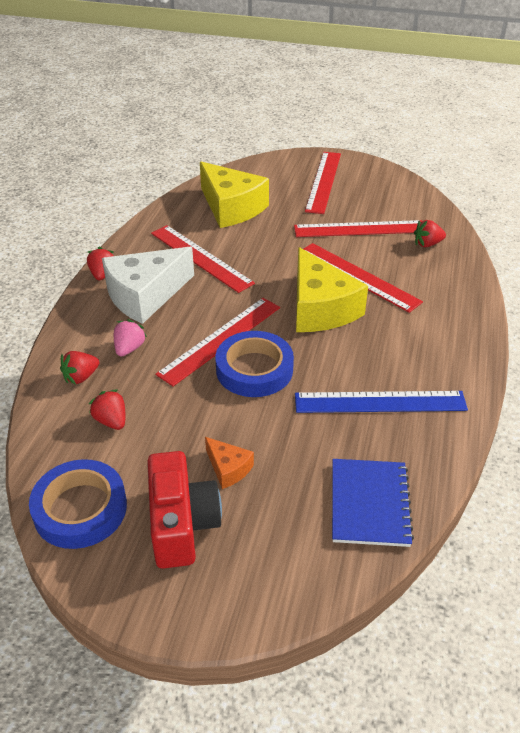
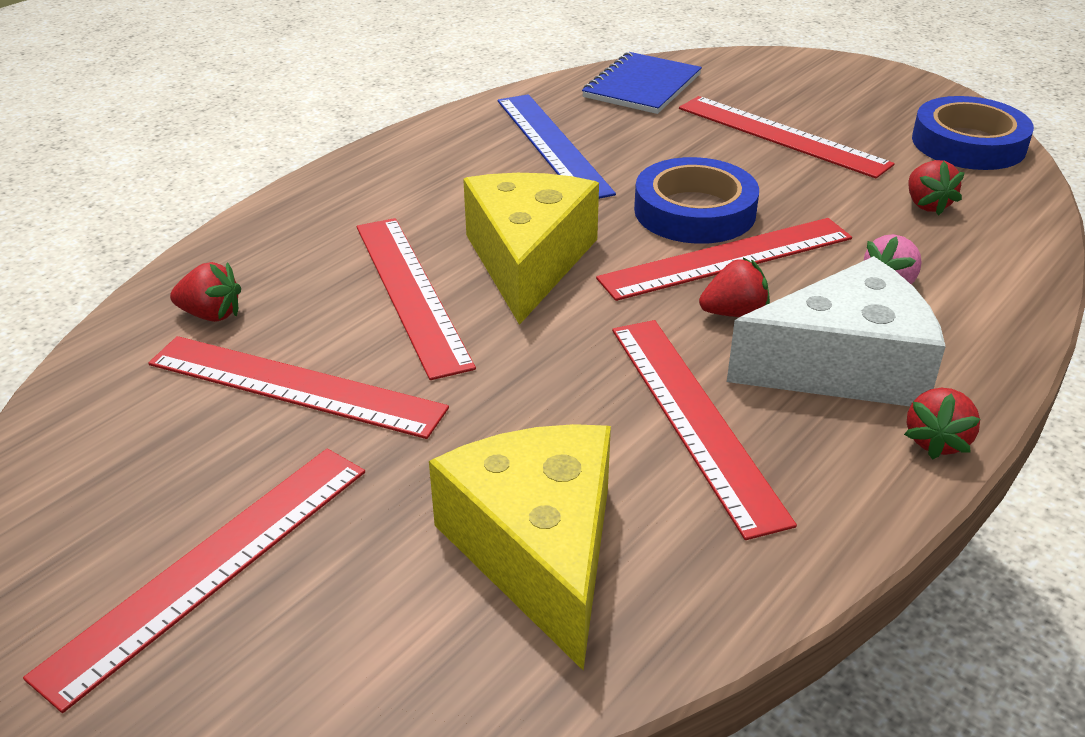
camera: 155 degrees left, 5 degrees down
red strawberry [60,351,99,385] -> red strawberry moved to [699,258,770,317]
red camera [147,451,222,569] -> none
orange cheese [205,437,254,489] -> red ruler [679,96,895,179]
blue ruler [295,391,468,413] -> blue ruler turned 45 degrees clockwise [498,94,616,199]

